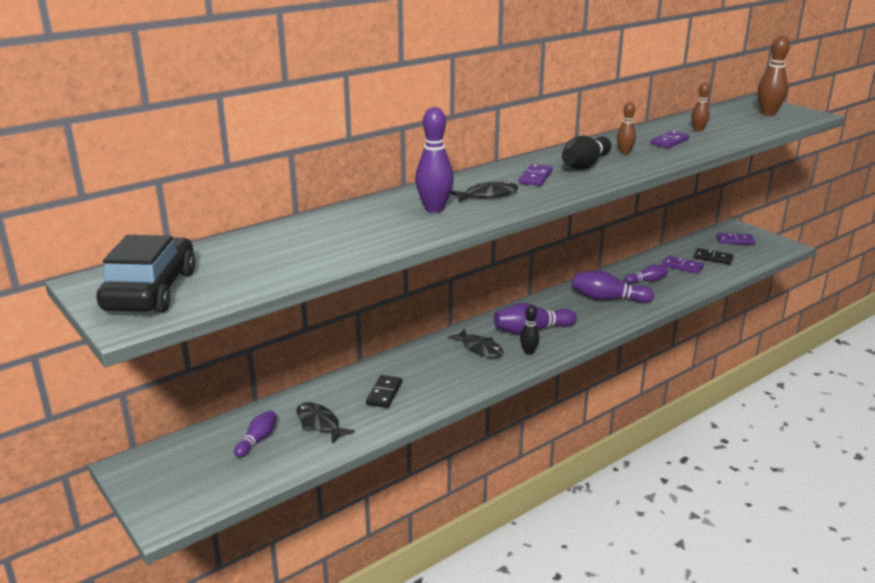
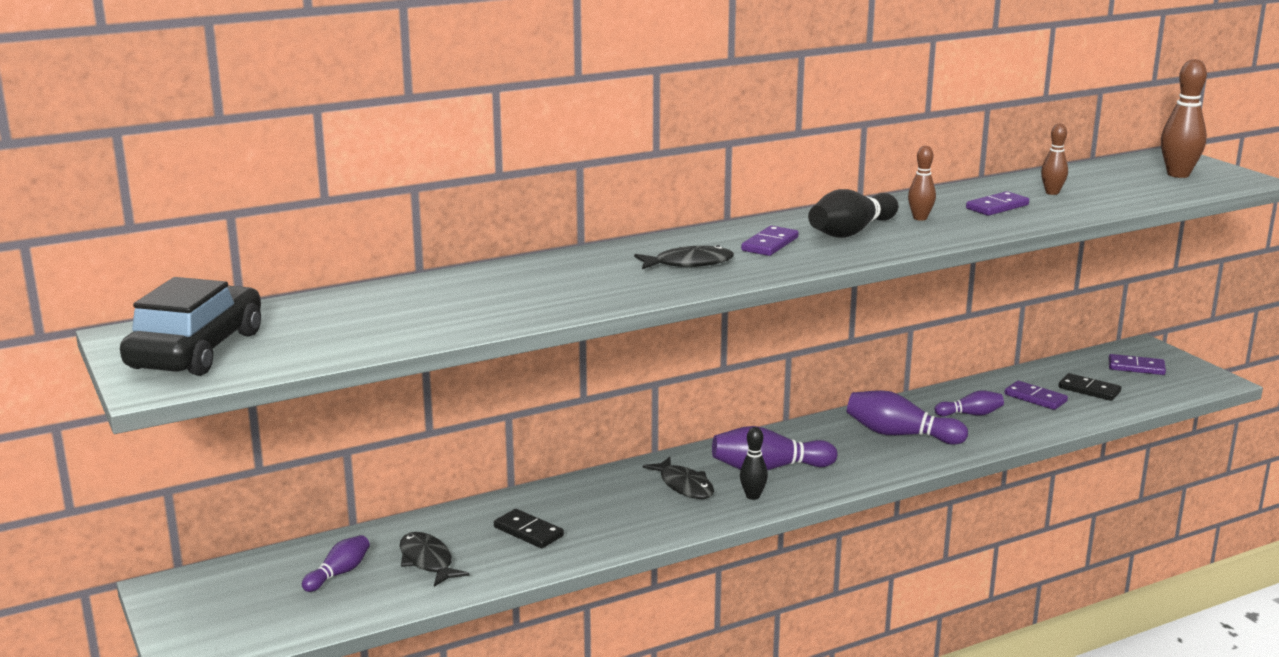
camera: 10 degrees right, 5 degrees down
black domino [366,375,402,408] -> black domino turned 75 degrees counterclockwise [494,509,564,548]
purple bowling pin [415,107,454,213] -> none

